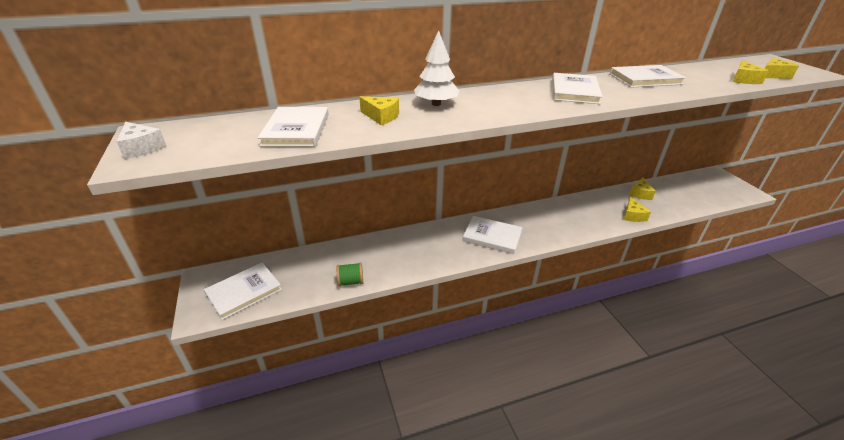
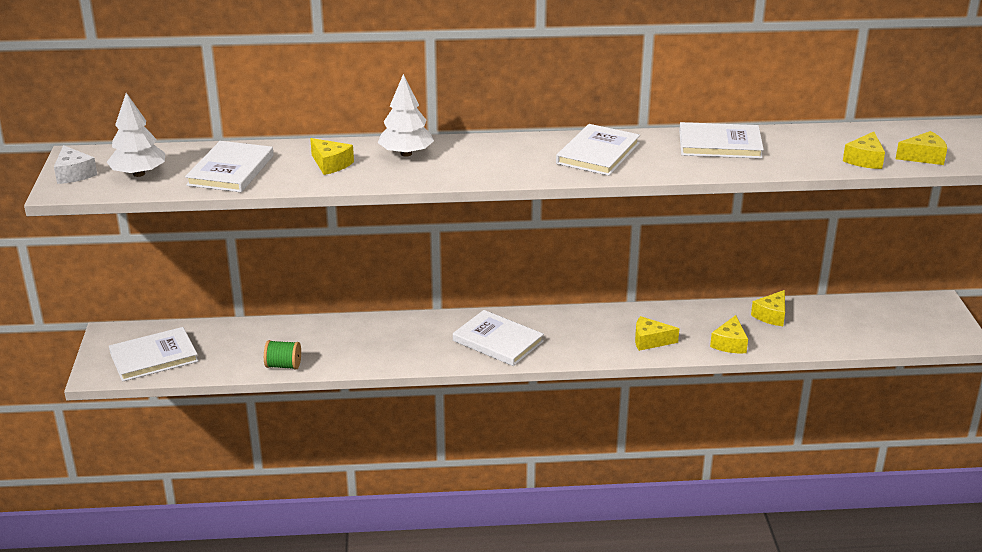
camera: 15 degrees right, 5 degrees down
none -> white tree [107,93,165,177]
none -> yellow cheese [635,316,679,351]

